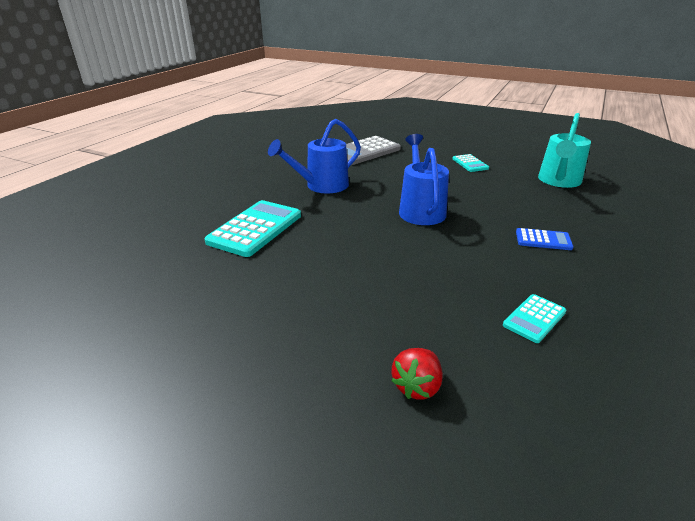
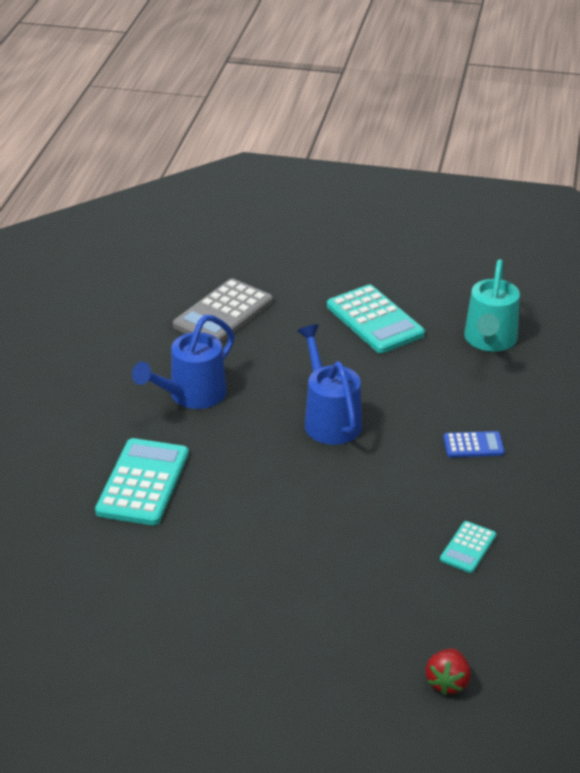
camera: 15 degrees left, 5 degrees up
red strawberry [391,348,443,399] -> red strawberry moved to [426,648,471,695]
turquoise calculator [452,154,489,172] -> turquoise calculator [327,285,425,353], size x1.91

